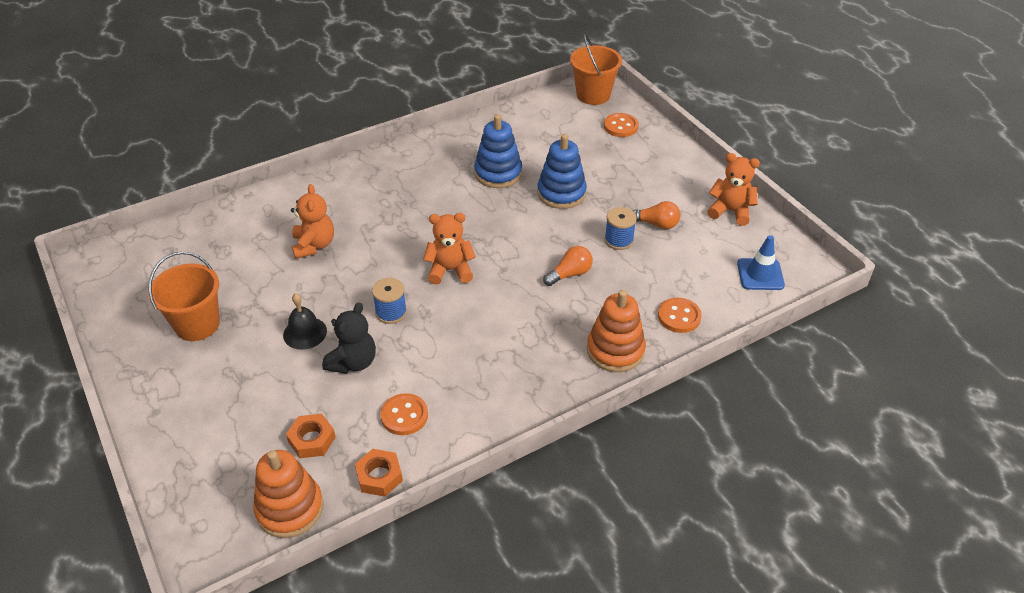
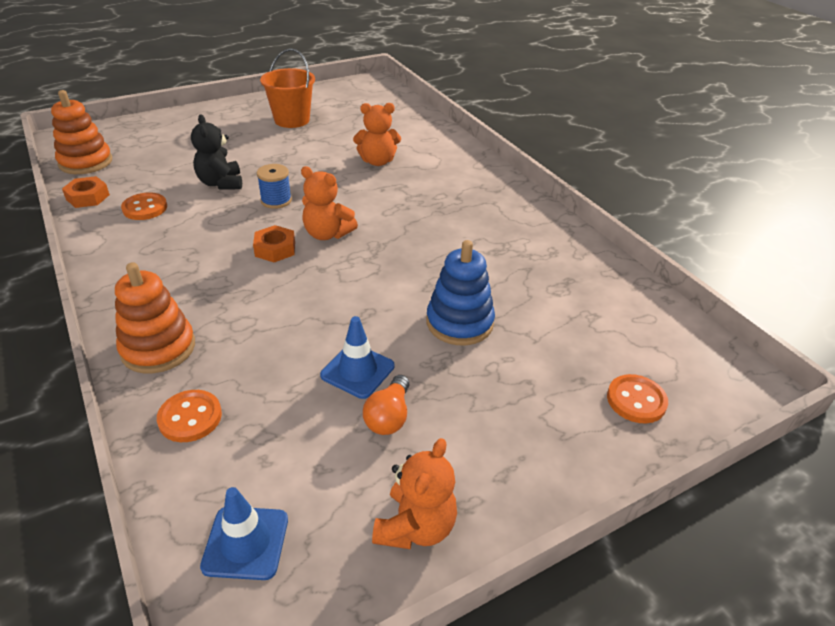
camera: 90 degrees right, 5 degrees down
black bell [283,293,327,350] -> none
orange nut [286,414,336,458] -> orange nut moved to [253,225,295,263]
black teddy bear [322,302,376,374] -> black teddy bear turned 45 degrees clockwise [191,114,242,190]
orange teddy bear [423,213,476,285] -> orange teddy bear turned 120 degrees clockwise [301,166,358,240]
blue stacking toy [474,114,522,188] -> none
orange light bulb [543,246,593,286] -> none
orange bucket [570,34,622,105] -> none
blue spool [605,207,637,250] -> blue traffic cone [320,316,394,399]

